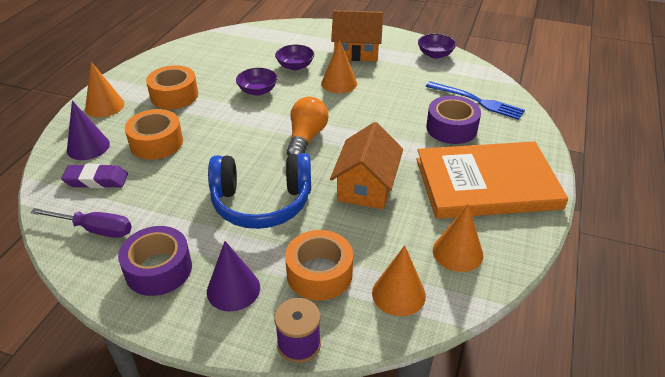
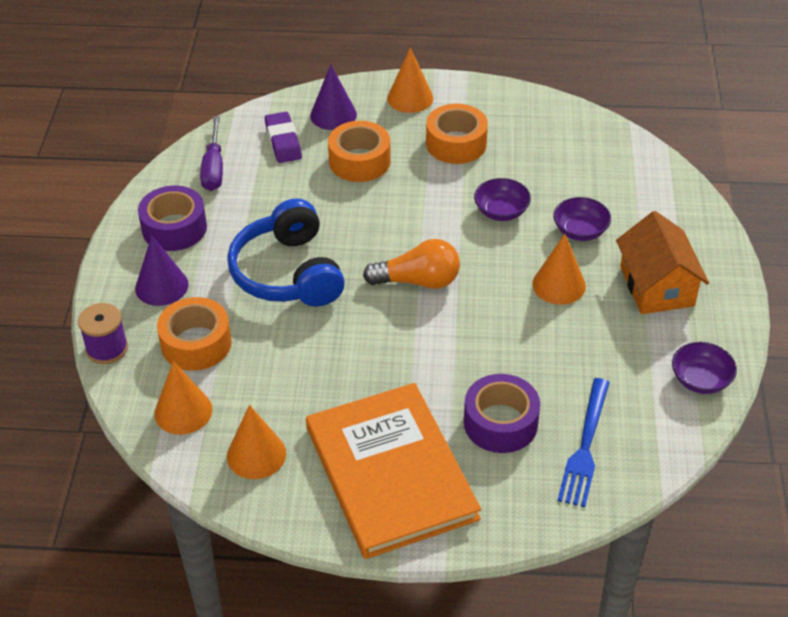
camera: 75 degrees right, 5 degrees up
orange house [330,122,403,209] -> none

